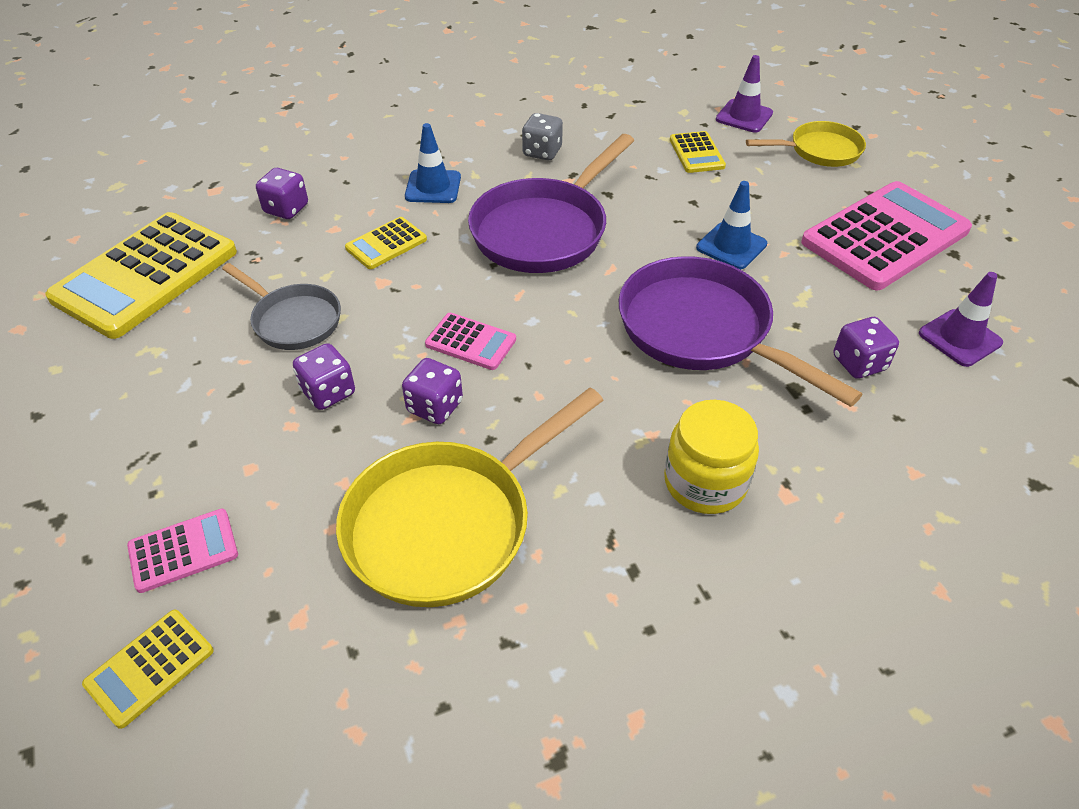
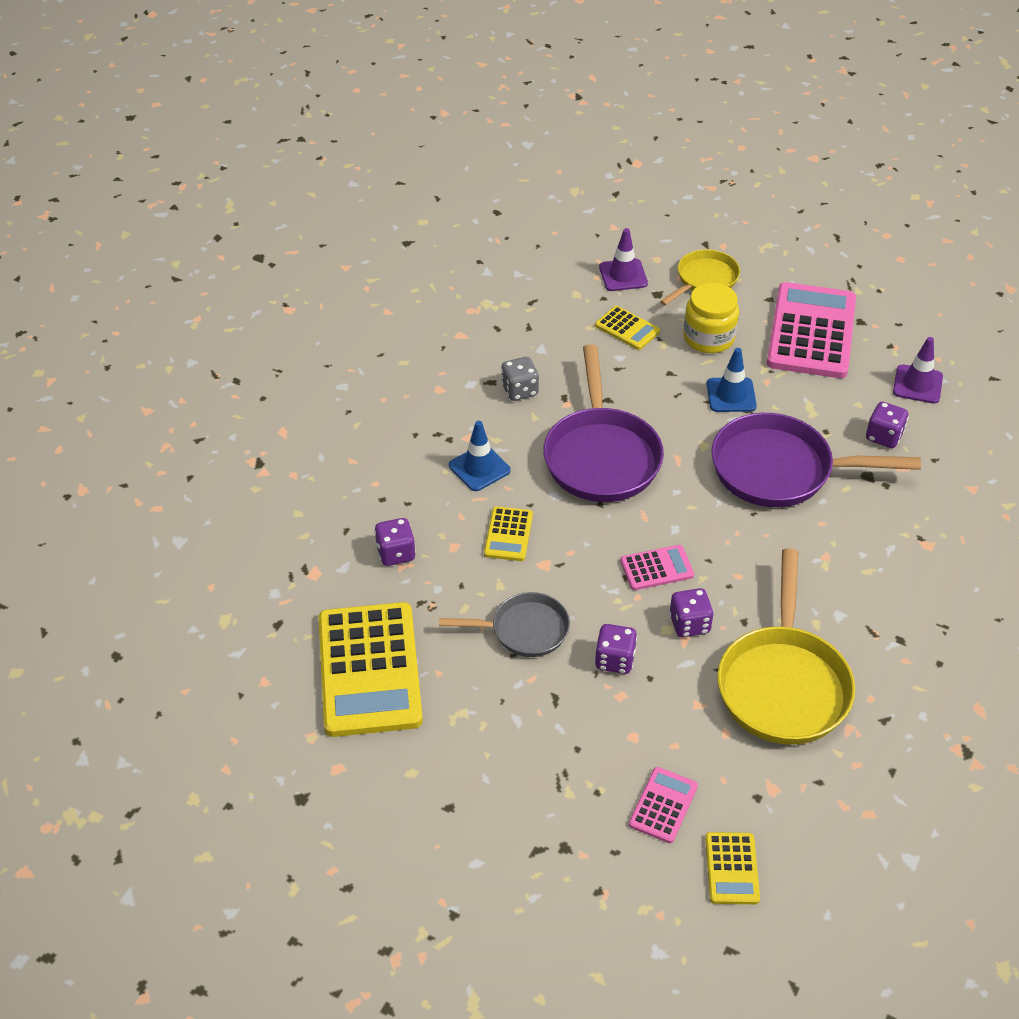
camera: 40 degrees left, 0 degrees up
yellow jar [664,400,759,514] -> yellow jar moved to [683,283,739,353]

